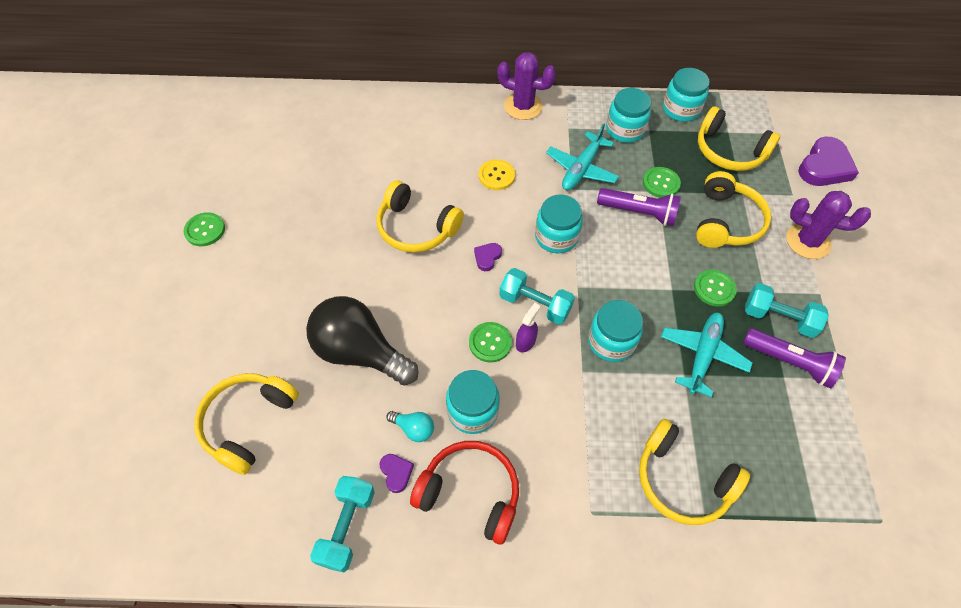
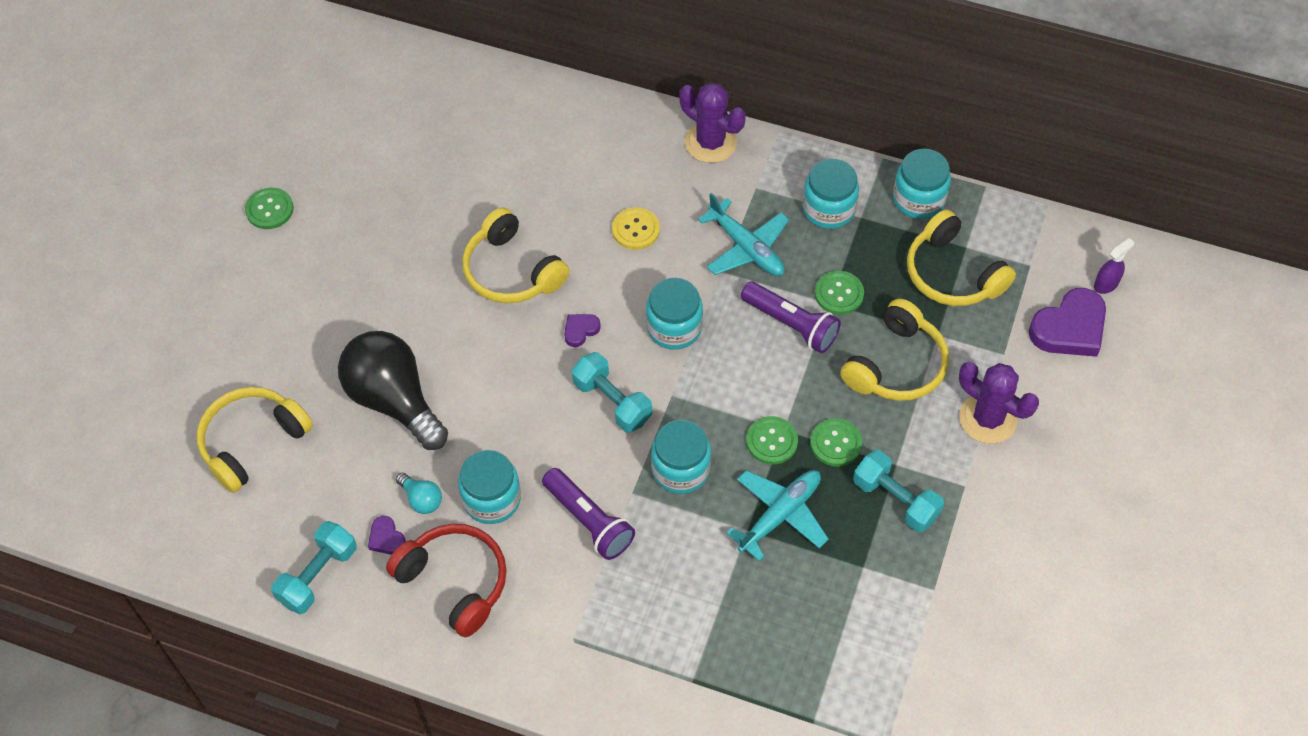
camera: 20 degrees right, 0 degrees up
purple heart [380,454,414,493] -> purple heart turned 150 degrees clockwise [368,516,406,555]
green button [469,322,512,363] -> green button moved to [746,416,798,464]
purple spray bottle [516,303,540,352] -> purple spray bottle moved to [1094,238,1134,294]
turquoise plane [546,123,619,190] -> turquoise plane turned 90 degrees counterclockwise [698,193,789,276]
yellow headphones [639,419,750,525] -> none
purple flashlight [743,328,846,388] -> purple flashlight moved to [542,468,635,560]

